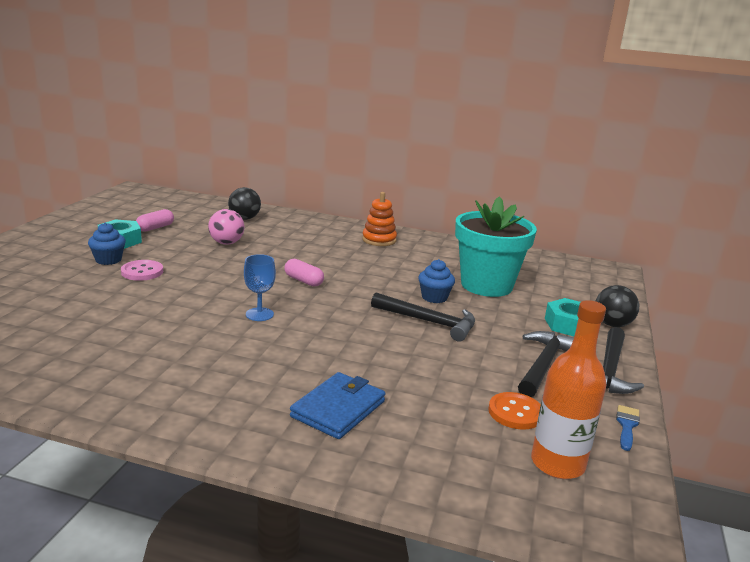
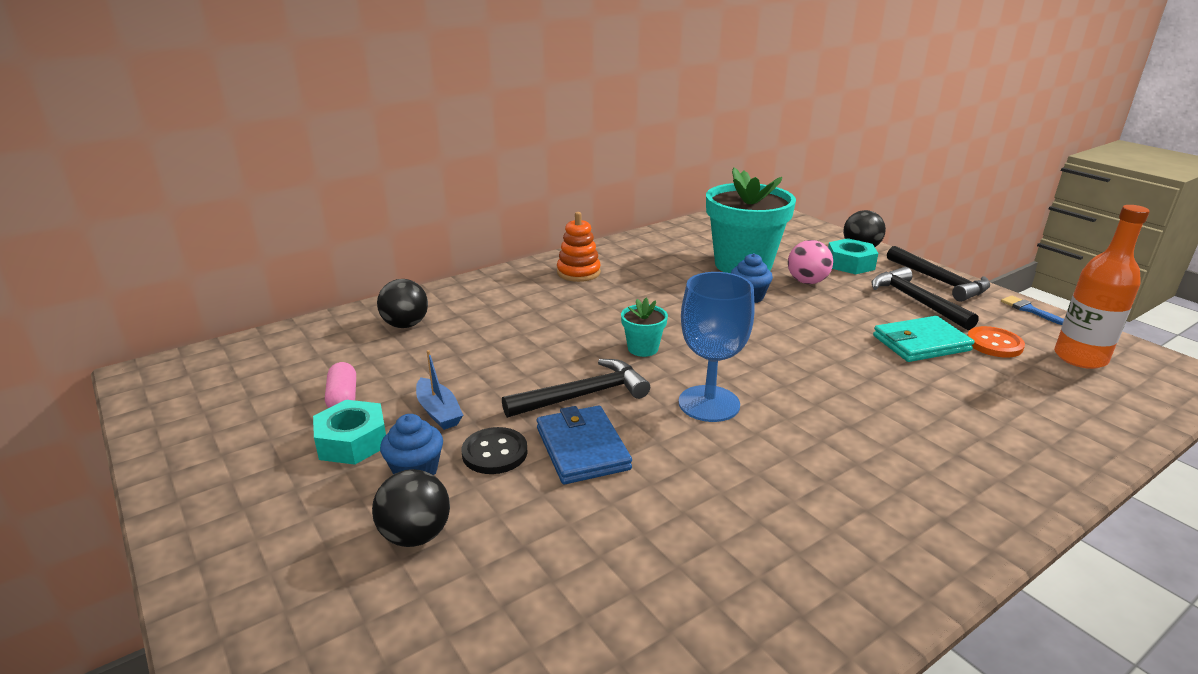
camera: 50 degrees left, 5 degrees up
pink button [121,260,163,281] -> black button [461,427,528,474]
pink ball [208,209,244,245] -> pink ball moved to [788,240,833,284]
blue goblet [244,254,276,321] -> blue goblet [679,272,755,422], size x1.65
pink capsule [284,259,324,287] -> turquoise flower pot [621,298,668,357]
blue wallet [290,372,386,439] -> blue wallet moved to [537,405,632,484]
black hammer [371,292,475,342] -> black hammer moved to [502,359,650,418]
none -> black ball [372,469,450,547]
none -> blue boat [416,350,463,430]
none -> turquoise wallet [873,316,974,362]

